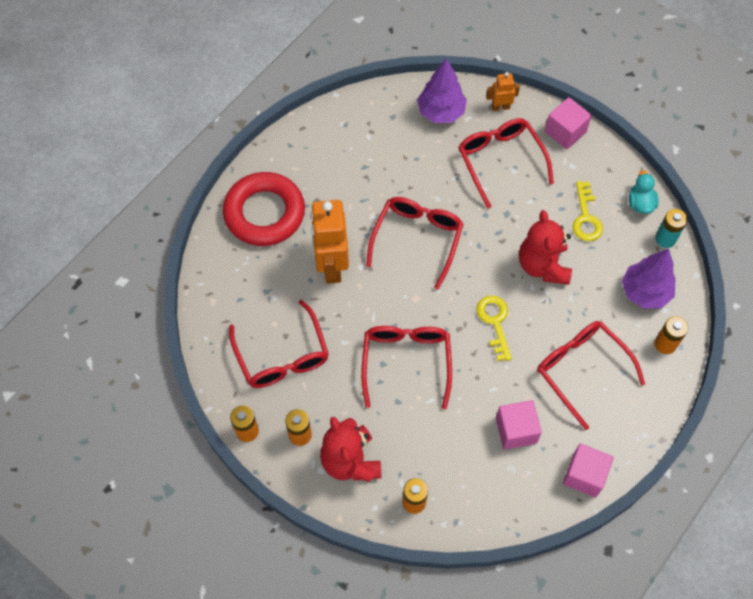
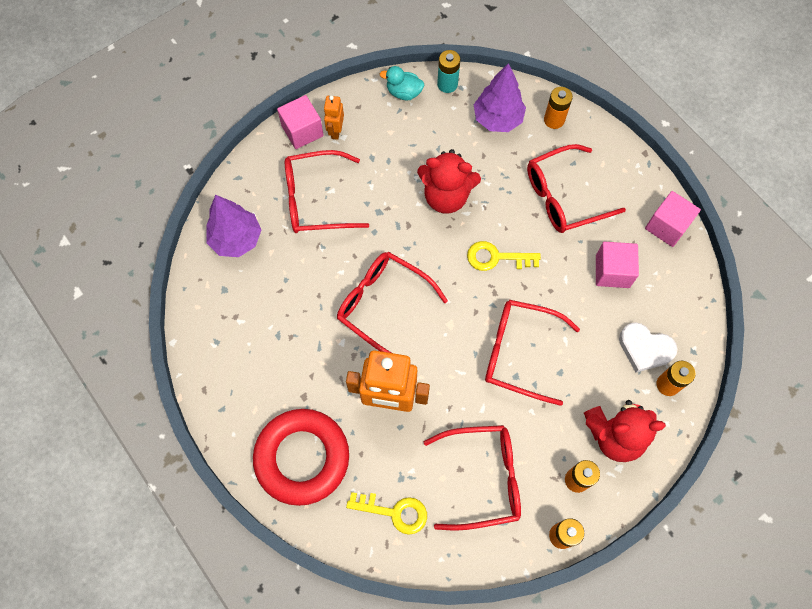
camera: 75 degrees left, 5 degrees up
orange robot [486,72,520,111] -> orange robot moved to [324,95,344,140]
yellow key [573,181,603,241] -> yellow key moved to [346,492,427,535]
none -> white heart [619,322,677,372]

